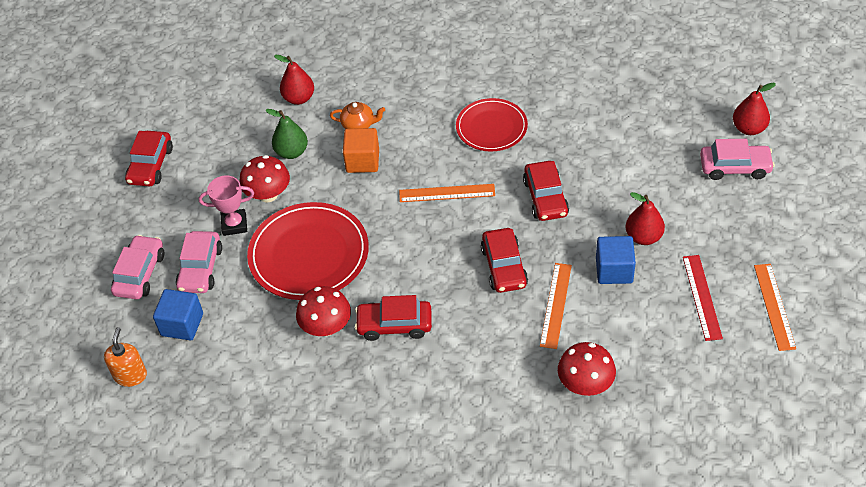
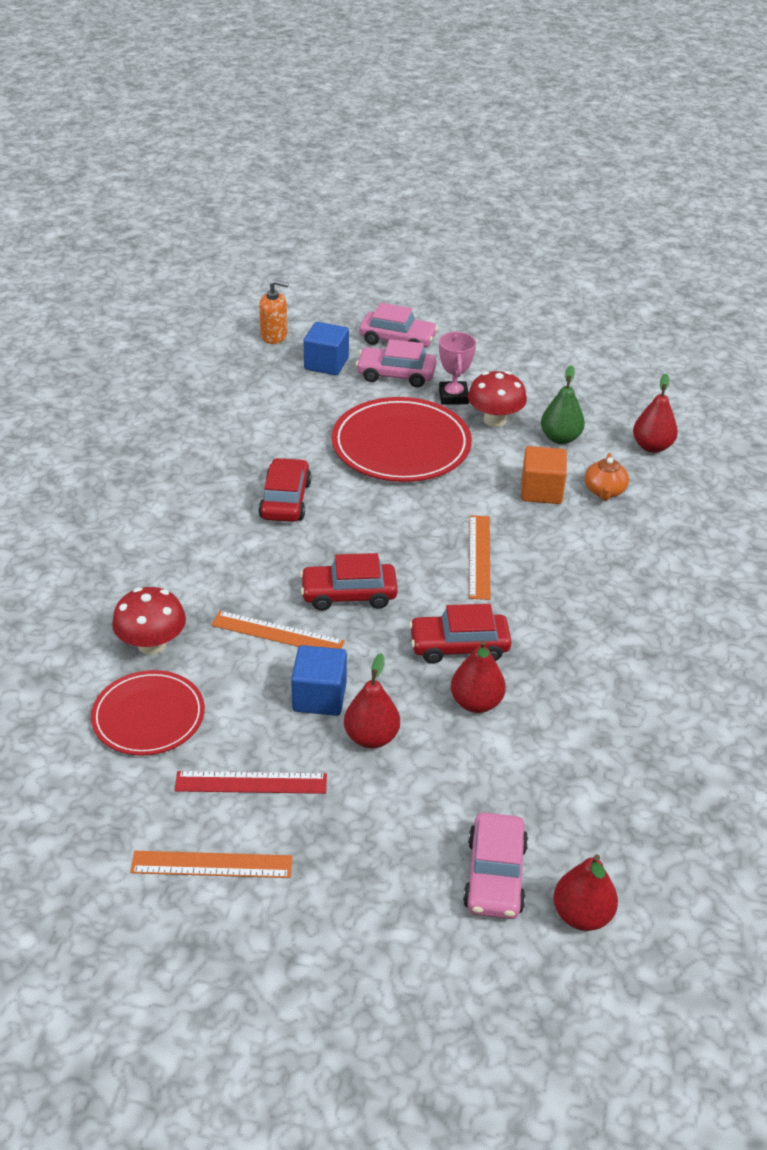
camera: 90 degrees right, 10 degrees down
red car [125,131,173,186] -> none
red mushroom [296,286,351,336] -> none
red plate [456,98,528,151] -> red plate moved to [91,670,205,756]
none -> red pear [451,640,506,713]

